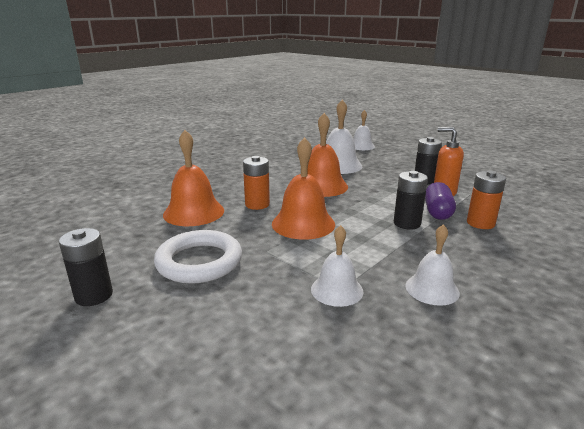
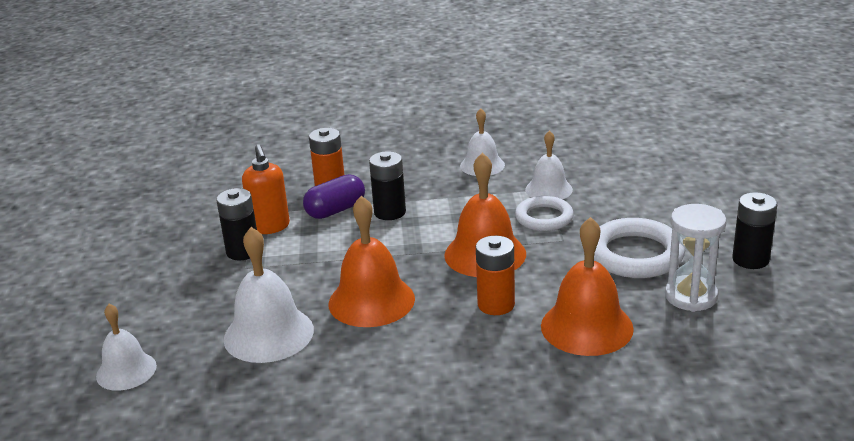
camera: 135 degrees left, 5 degrees up
none -> white ring [515,196,574,231]
none -> white hourglass [665,204,726,312]

